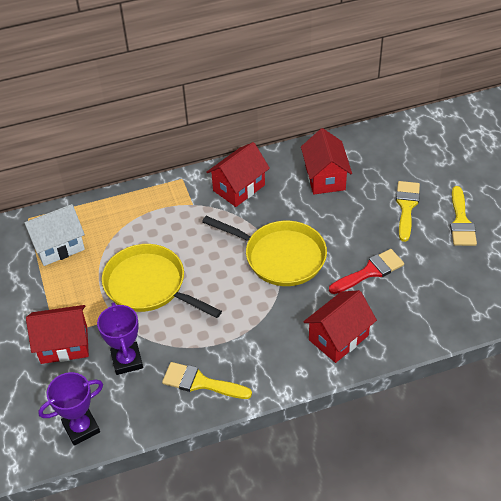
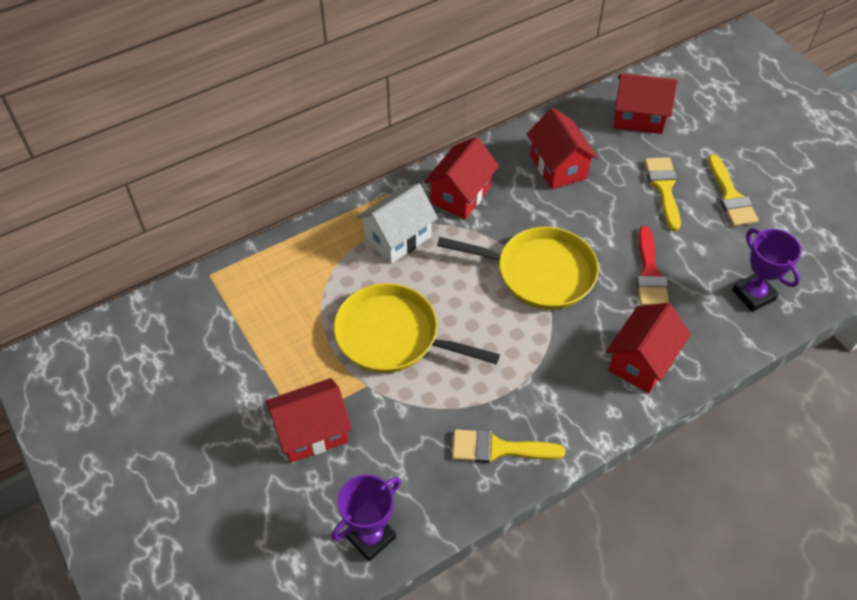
camera: 15 degrees left, 5 degrees up
white house [23,204,85,266] -> white house moved to [357,183,438,264]
purple trophy [97,302,143,375] -> purple trophy moved to [732,228,802,312]
red brush [329,249,404,294] -> red brush turned 135 degrees clockwise [636,226,669,306]
none -> red house [614,73,677,134]

